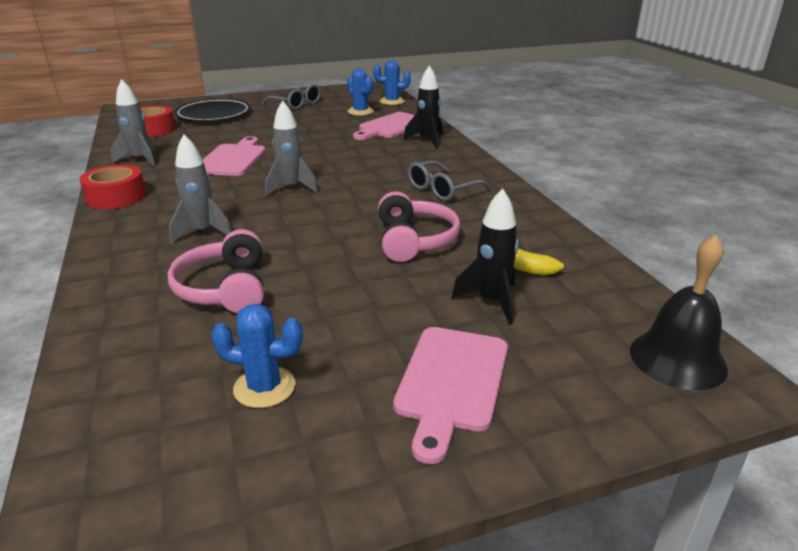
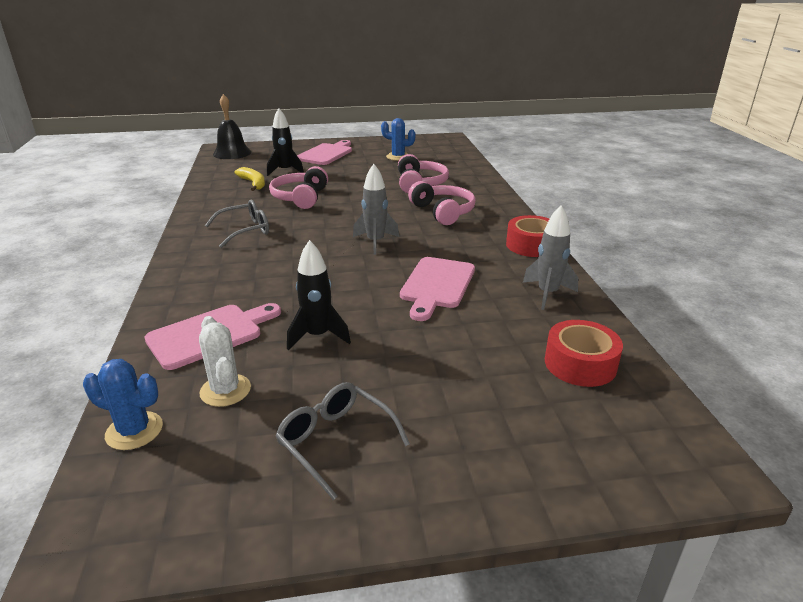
camera: 170 degrees left, 0 degrees up
grey rocket [169,134,232,244] -> pink headphones [408,181,476,225]
black plate [174,99,251,121] -> none
blue cactus [347,68,374,116] -> white cactus [199,316,251,407]
black rocket [404,65,443,149] -> black rocket moved to [287,240,351,350]

